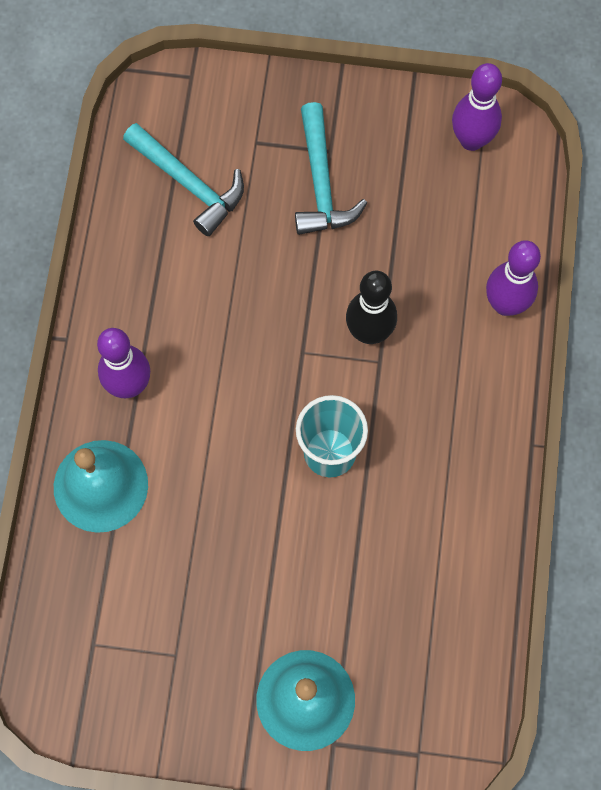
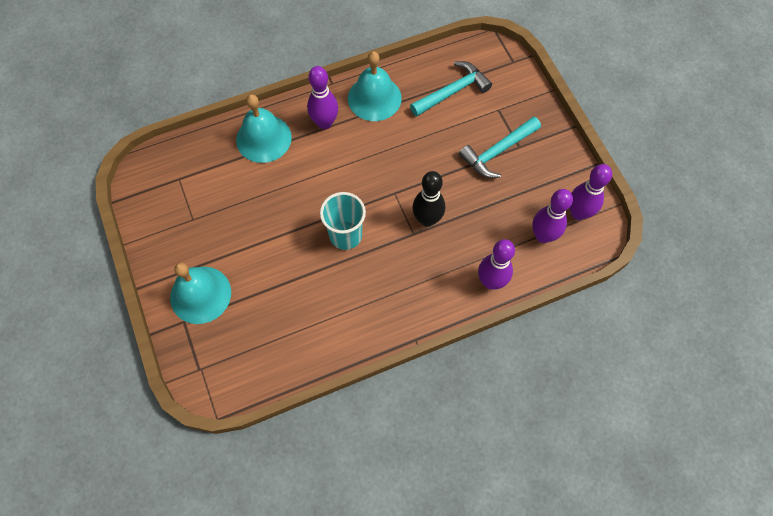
camera: 60 degrees right, 5 degrees down
turquoise hammer [123,123,244,236] -> turquoise hammer turned 135 degrees counterclockwise [410,61,492,116]
none -> turquoise bell [348,51,402,121]
none -> purple bowling pin [532,189,573,243]

